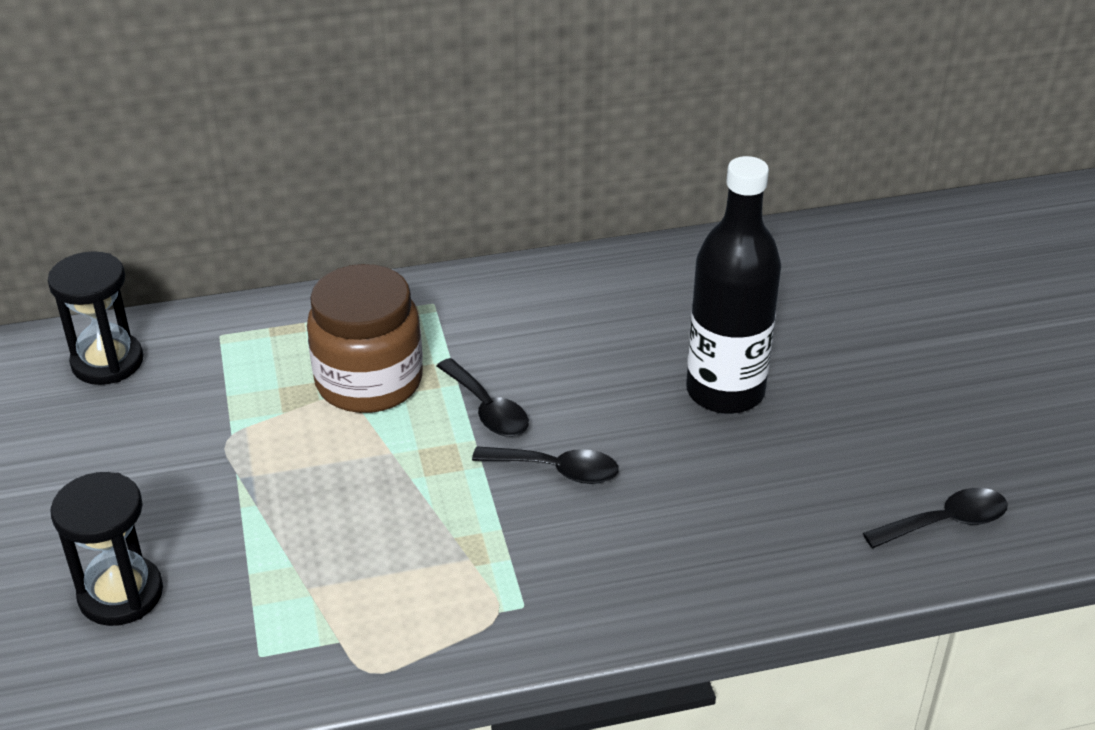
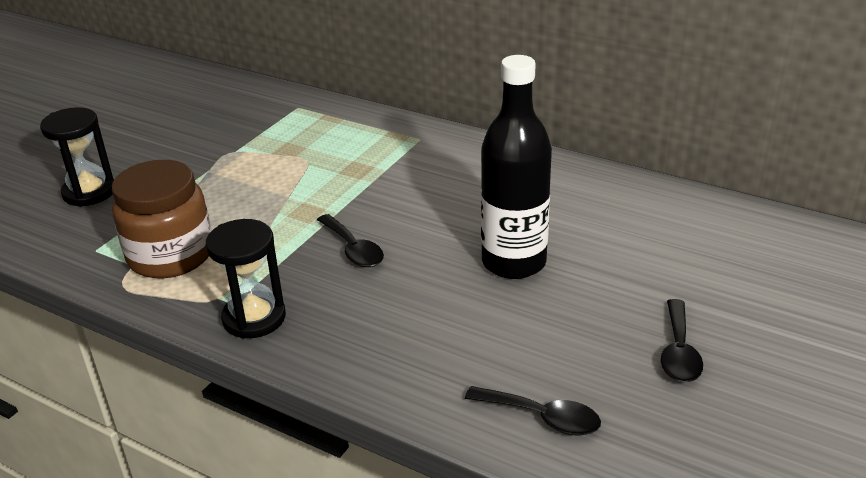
camera: 45 degrees right, 5 degrees down
black hourglass [48,251,143,385] -> black hourglass moved to [206,219,286,339]
brown jar [307,264,423,413] -> brown jar moved to [112,160,212,278]
black spoon [437,358,529,437] -> black spoon moved to [661,299,703,382]

